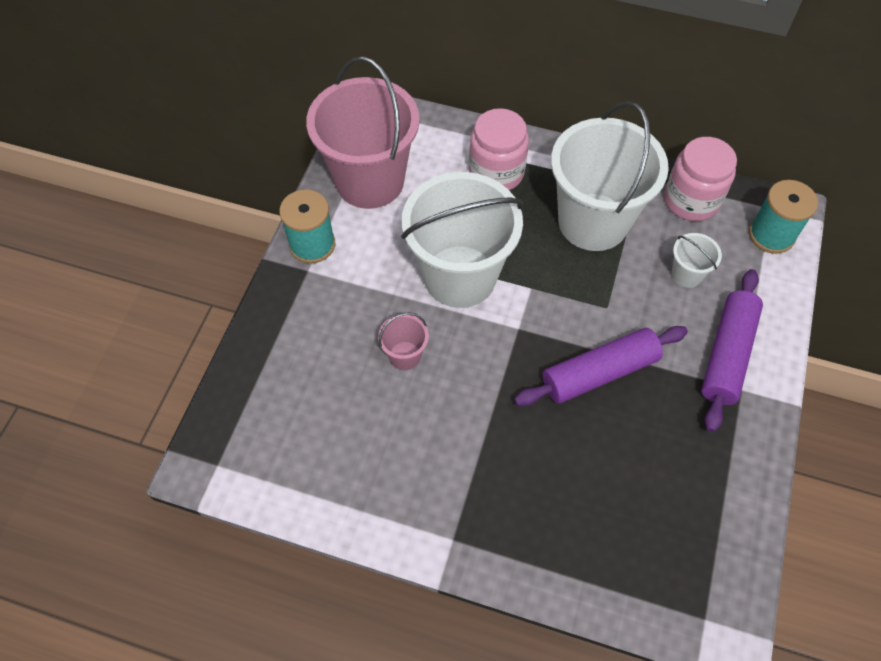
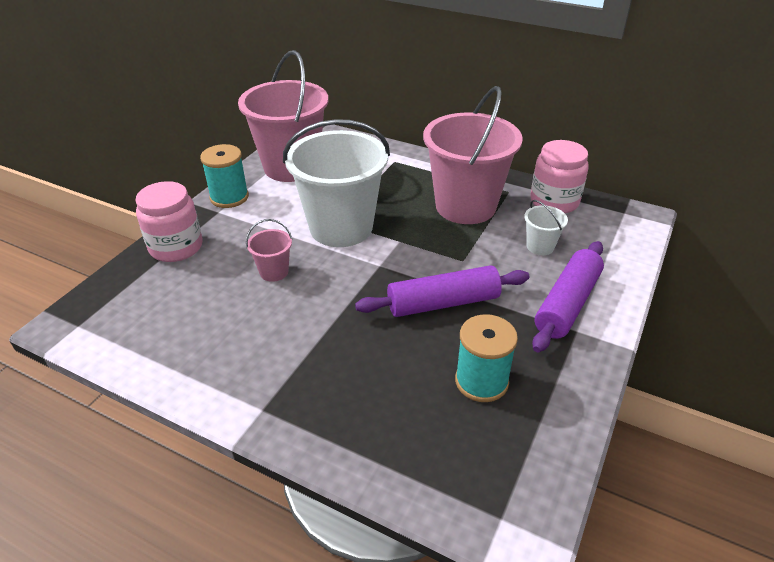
camera: 10 degrees right, 20 degrees down
pink jar [469,108,529,190] -> pink jar moved to [135,181,203,262]
white bucket [551,101,669,251] -> pink bucket [423,86,523,224]
turquoise spool [749,180,818,254] -> turquoise spool moved to [455,314,518,402]

